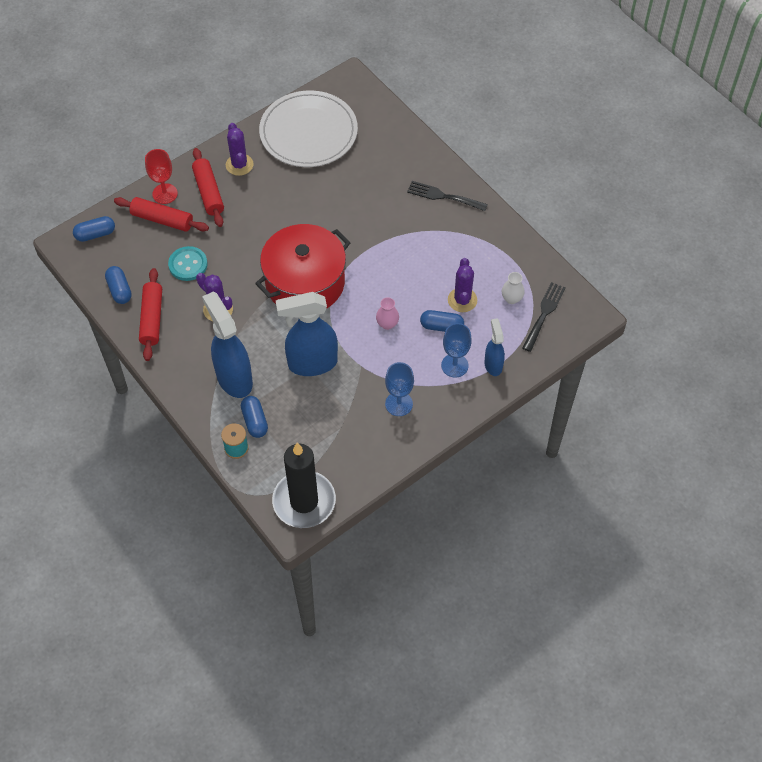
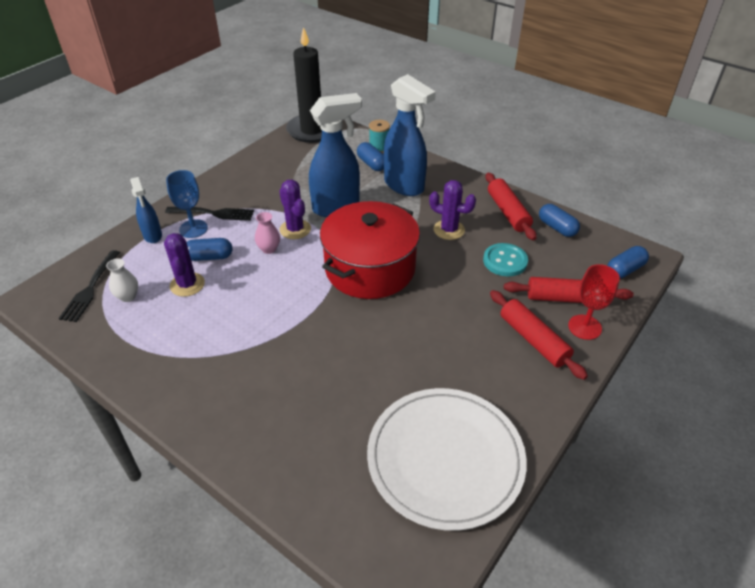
camera: 165 degrees right, 15 degrees down
purple cactus [226,123,254,176] -> purple cactus moved to [279,179,311,239]
blue goblet [385,362,414,416] -> none
black fork [407,181,488,211] -> black fork moved to [165,207,254,221]

